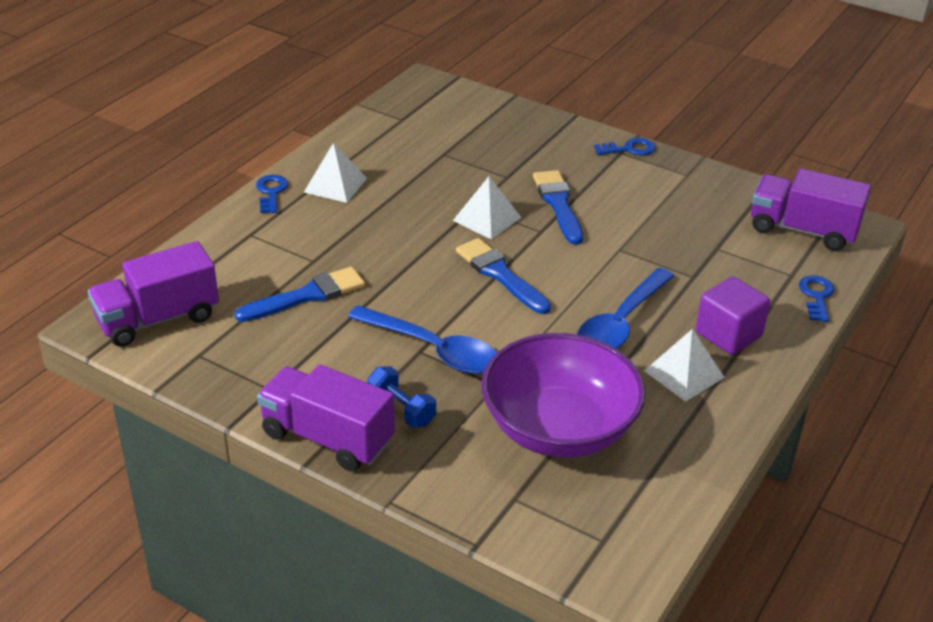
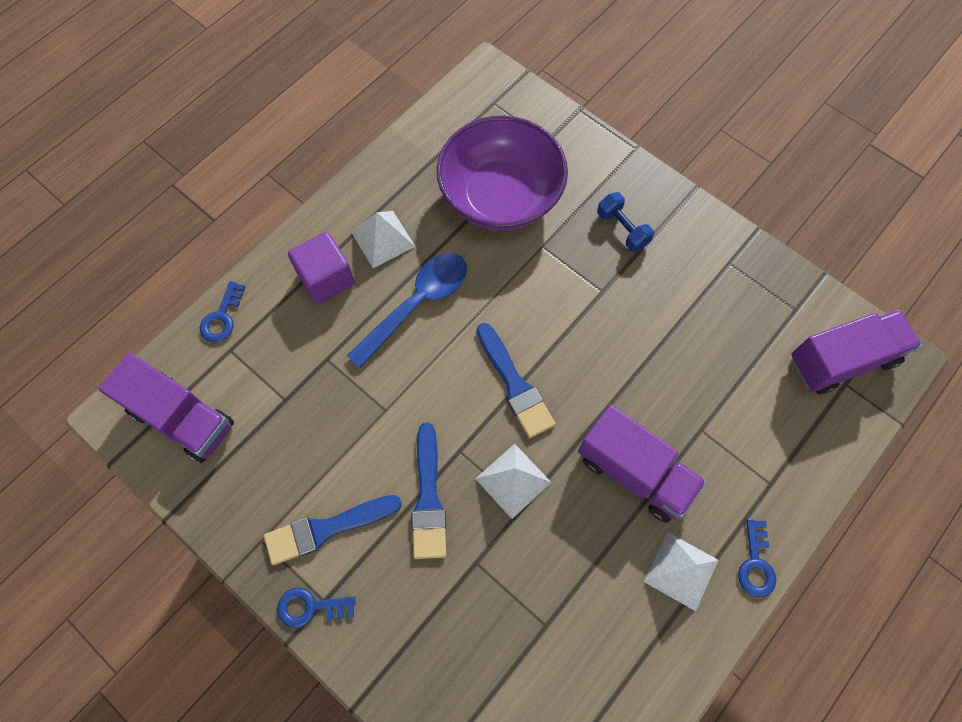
camera: 170 degrees left, 30 degrees up
blue brush [235,267,365,322] -> blue brush moved to [264,495,402,565]
purple truck [257,364,395,471] -> purple truck moved to [578,405,706,523]
blue spoon [348,305,496,374] -> none

